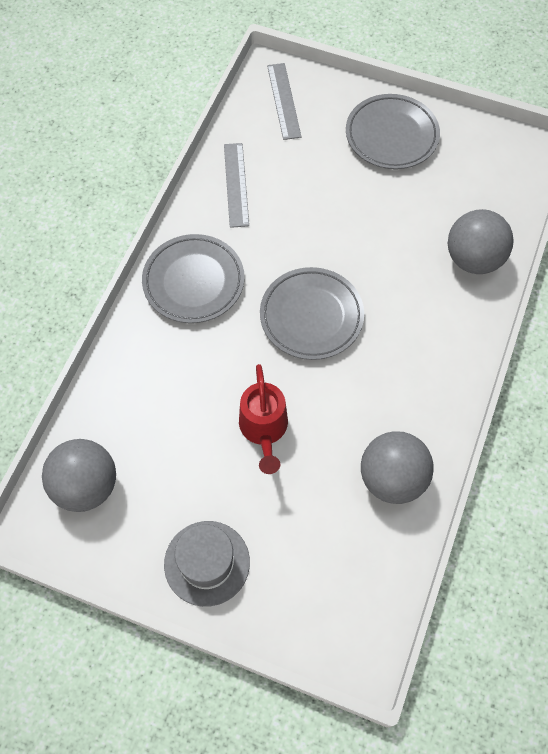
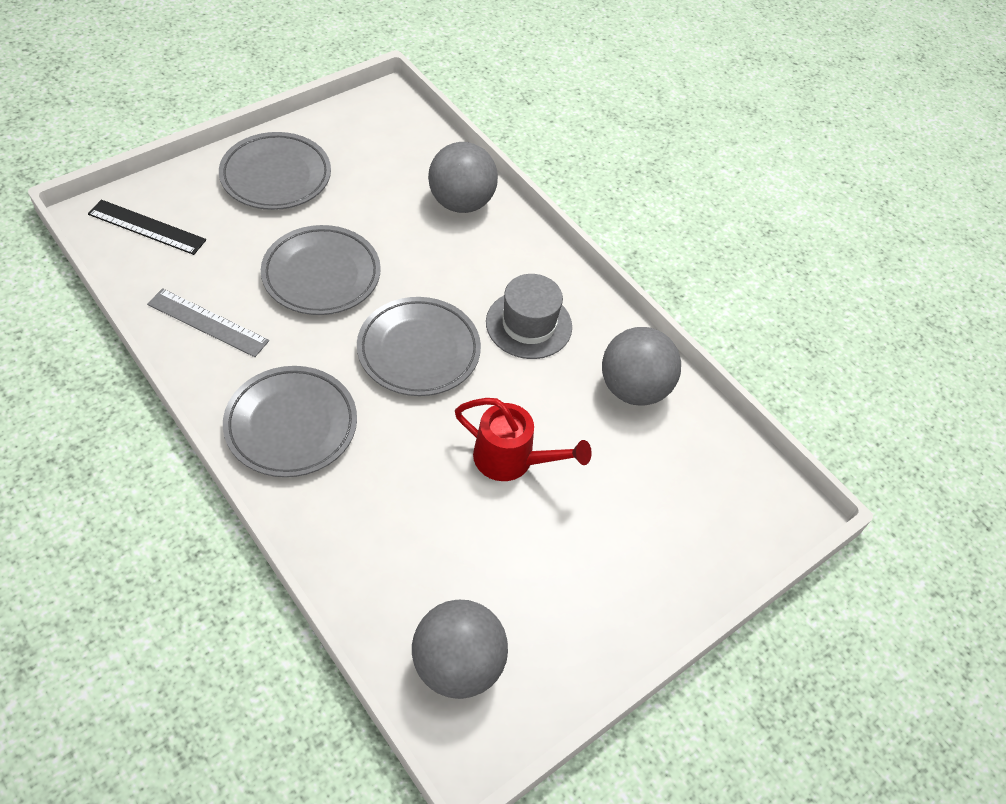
camera: 65 degrees left, 10 degrees down
grey hat [164,521,250,607] -> grey hat moved to [486,274,572,359]
grey ruler [267,63,302,140] -> black ruler [88,200,206,255]
none -> grey plate [261,225,381,315]

